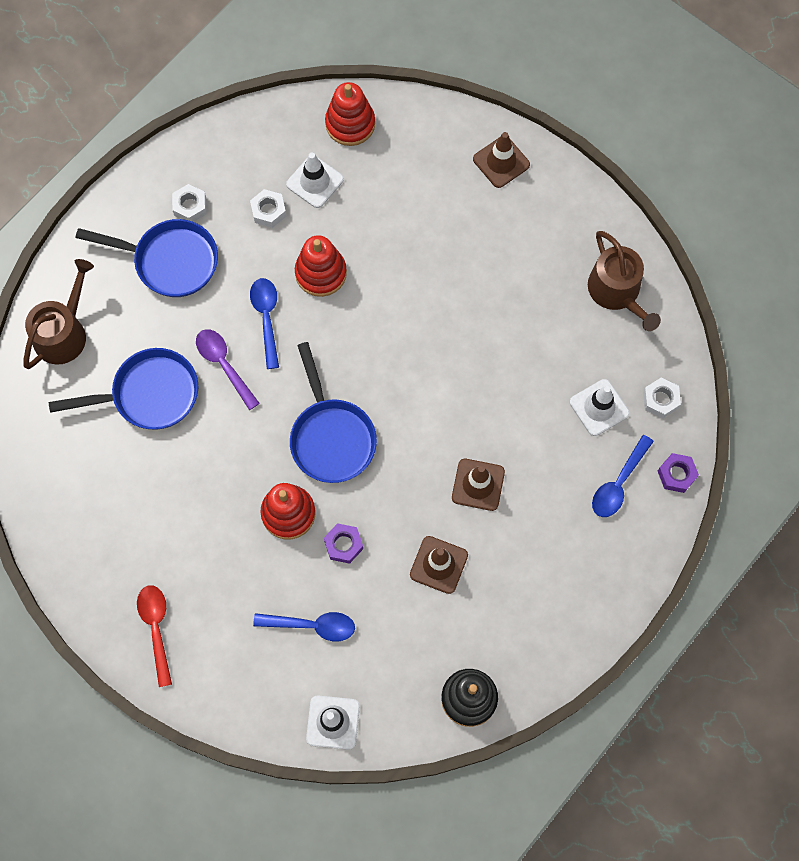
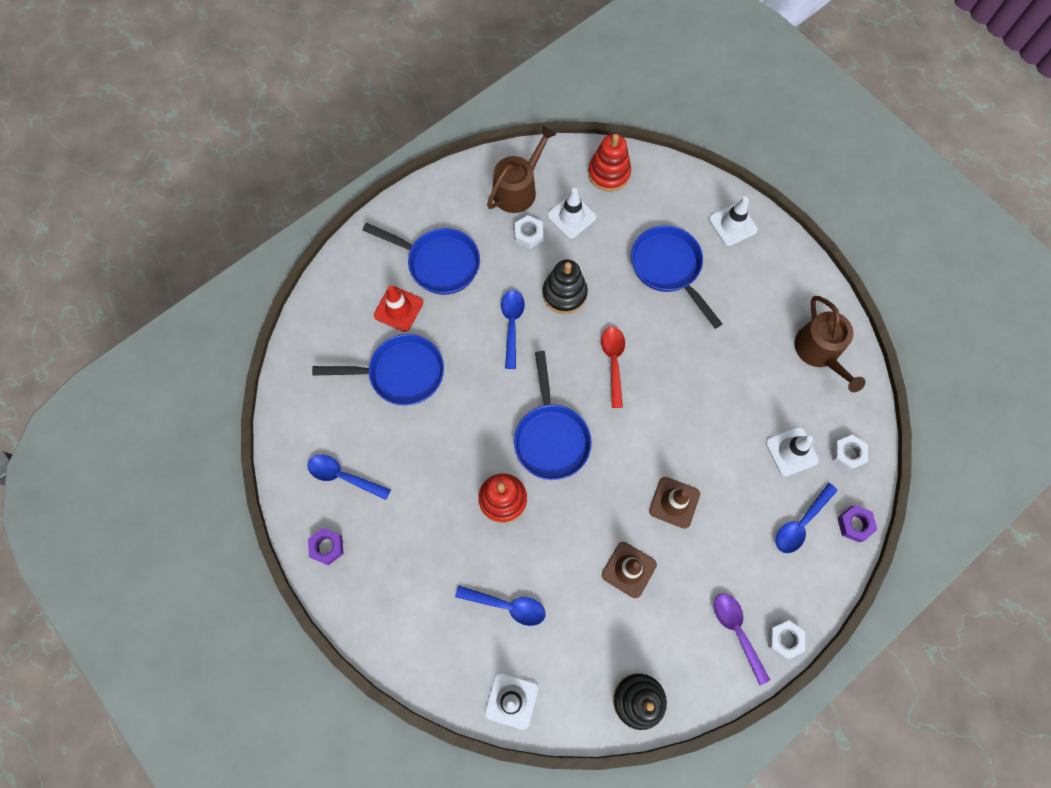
camera: 10 degrees right, 0 degrees up
brown watering can [23,259,94,369] -> brown watering can moved to [487,126,556,213]
red spoon [137,585,172,687] -> red spoon moved to [601,327,625,408]
white nut [172,184,207,222] -> white nut moved to [768,620,805,659]
purple spoon [196,329,260,410] -> purple spoon moved to [714,593,770,685]
red stacking toy [295,235,347,297] -> black stacking toy [543,259,588,314]
purple nut [324,523,363,564] -> purple nut moved to [308,528,344,565]
brown traffic cone [473,132,530,188] -> white traffic cone [709,197,758,246]
none -> blue spoon [307,455,391,500]
none -> red traffic cone [374,285,423,332]
none -> blue pan [631,225,722,329]

